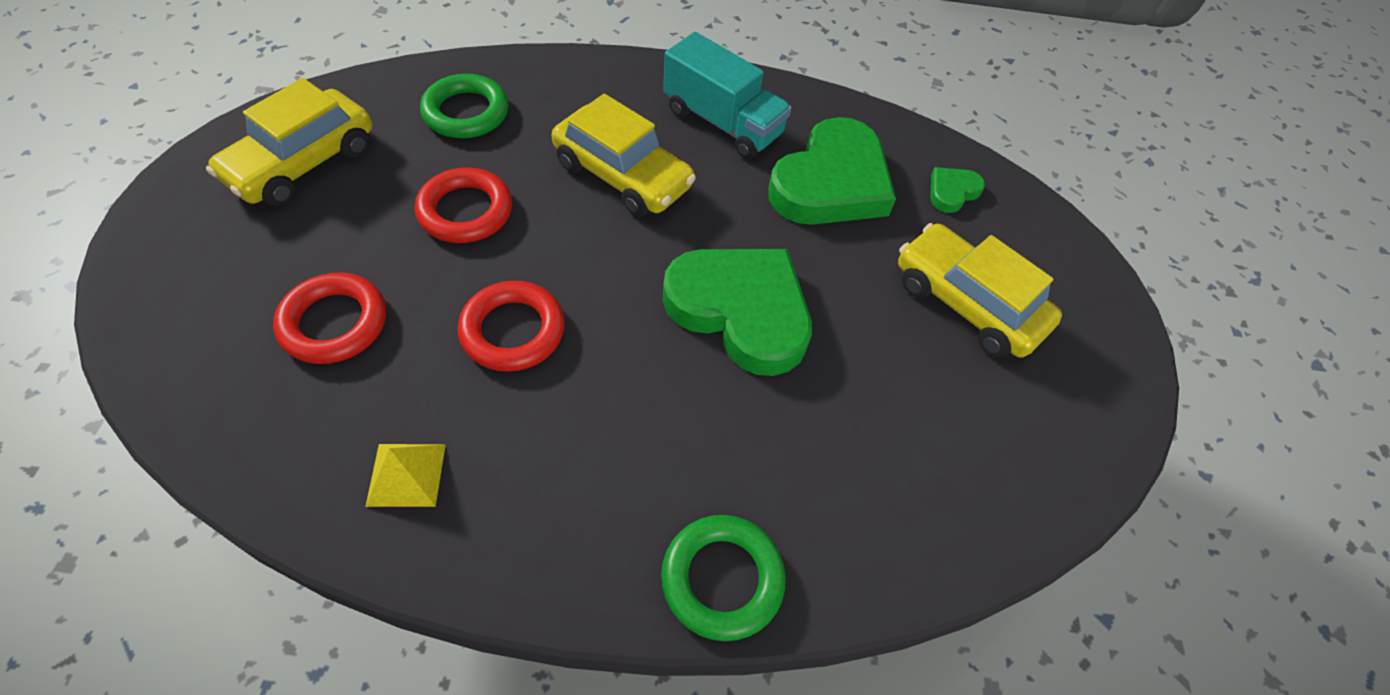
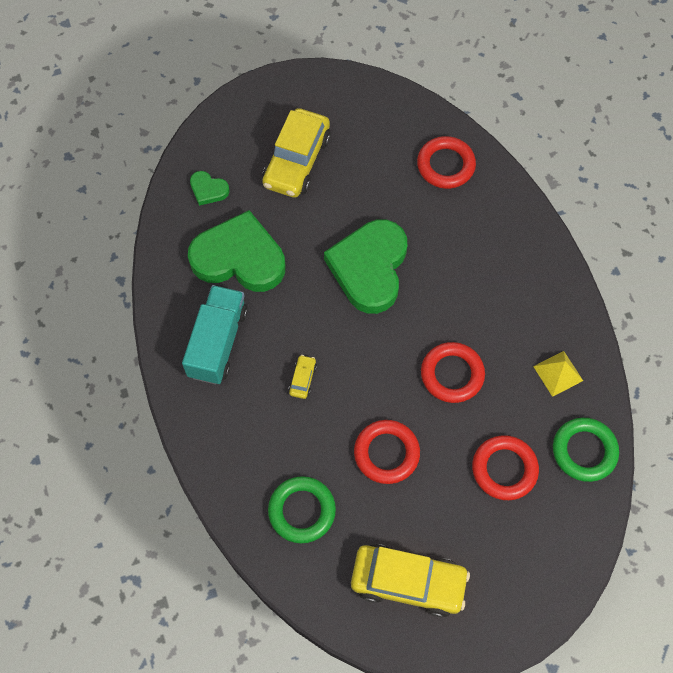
camera: 110 degrees left, 10 degrees up
yellow car [552,94,696,217] -> yellow car [289,355,317,399], size x0.42
green ring [661,515,786,641] -> green ring moved to [553,418,619,482]
none -> red ring [417,136,476,189]

